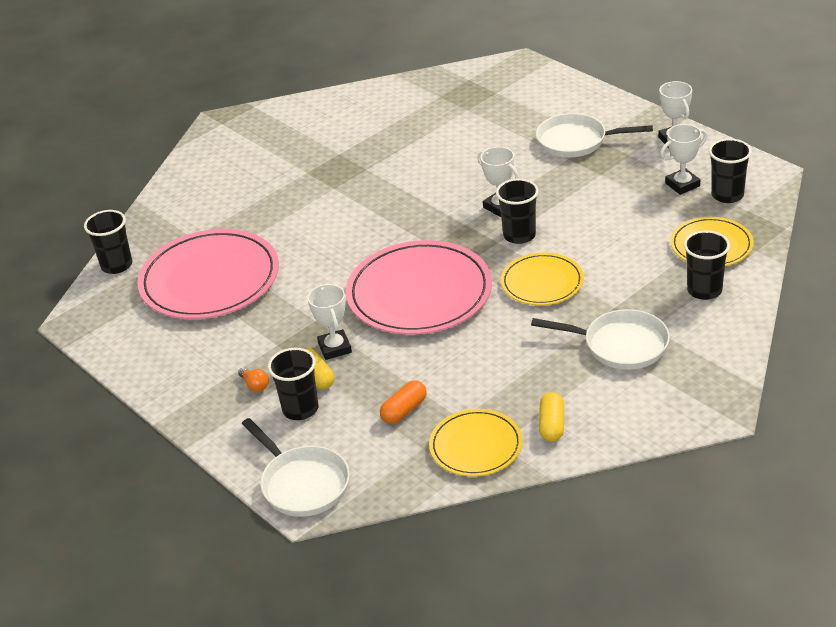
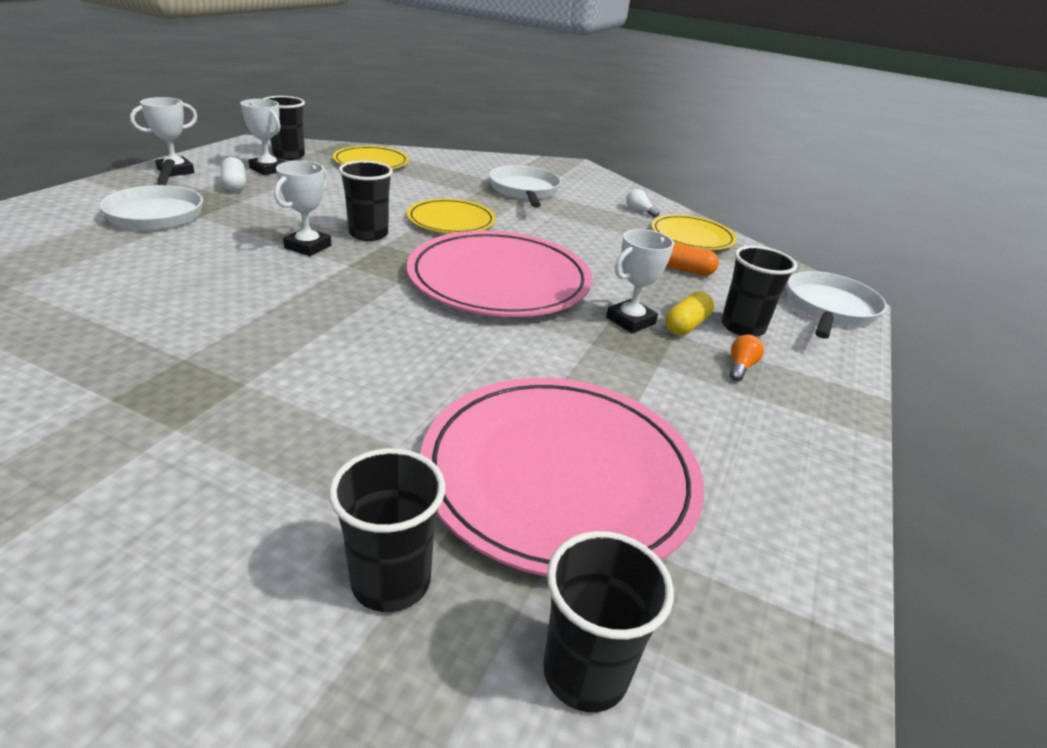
camera: 120 degrees left, 5 degrees down
yellow capsule [539,392,564,442] -> white light bulb [626,189,660,217]
black cup [684,230,730,300] -> black cup moved to [329,448,445,612]
none -> white capsule [221,157,246,192]

